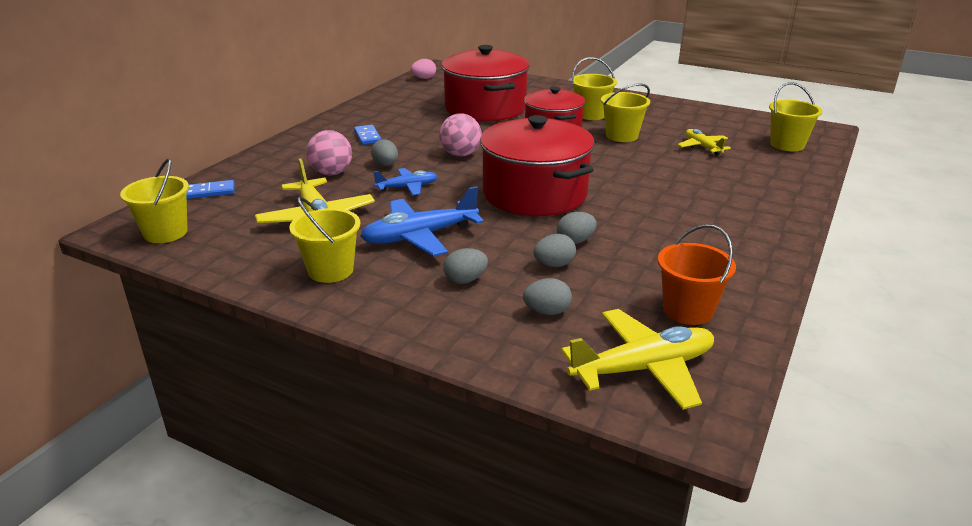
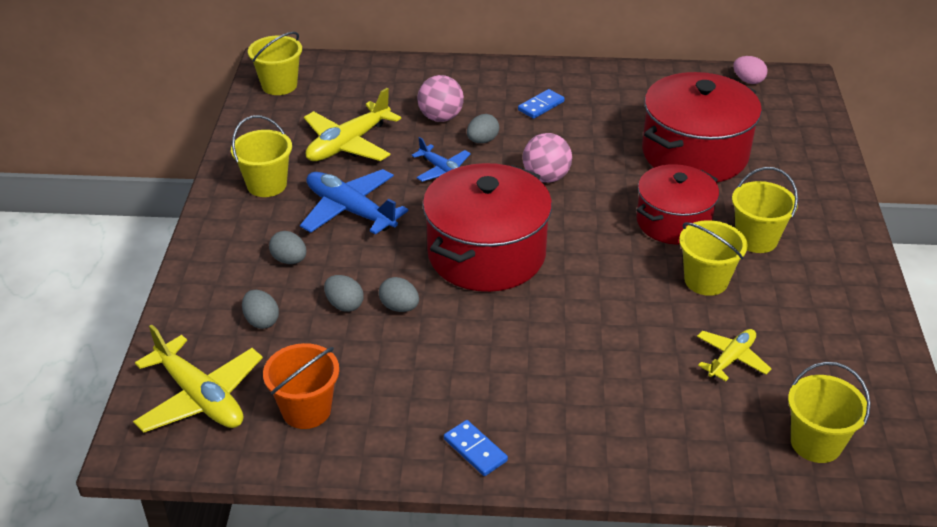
camera: 65 degrees right, 10 degrees up
blue domino [186,180,235,199] -> blue domino moved to [444,420,508,476]

